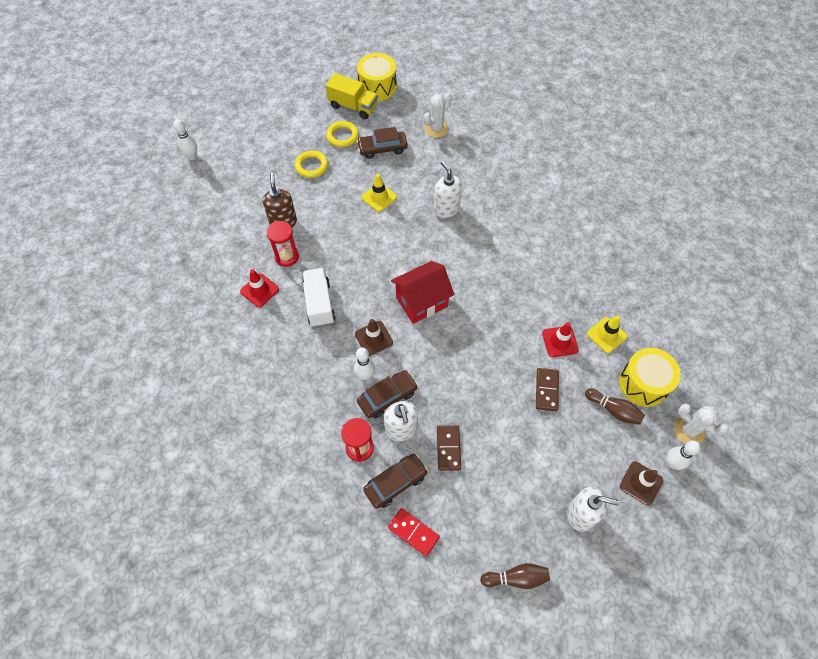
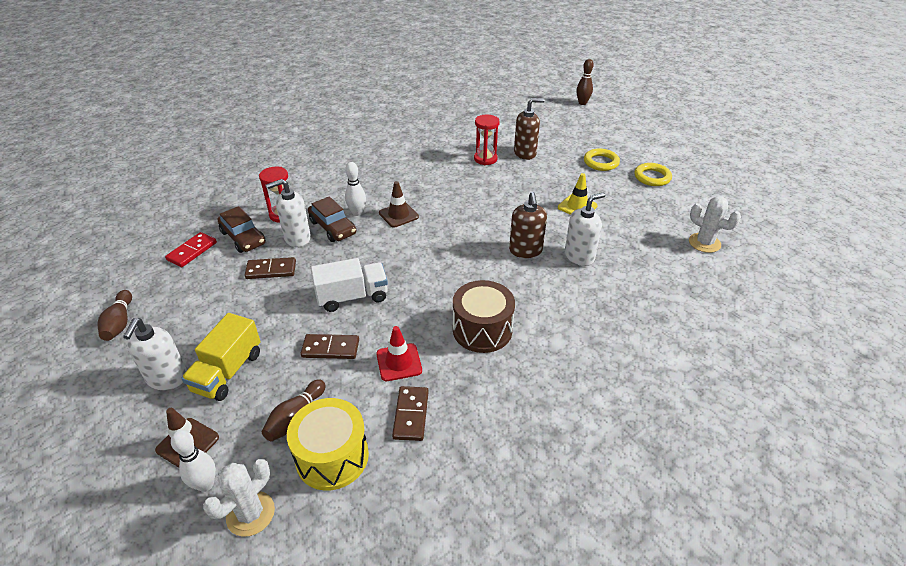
camera: 85 degrees right, 20 degrees down
white bowling pin [174,119,197,160] -> brown bowling pin [576,59,594,105]
red traffic cone [240,269,279,307] -> none
white truck [302,268,336,327] -> white truck moved to [311,258,388,312]
yellow truck [326,73,378,119] -> yellow truck moved to [181,313,261,401]
yellow drum [357,53,397,101] -> none
brown car [357,127,408,159] -> none
red house [391,261,454,324] -> none
yellow traffic cone [587,315,628,353] -> brown domino [392,386,429,441]
none -> brown drum [453,280,515,353]
none -> brown soap dispenser [509,192,547,258]

